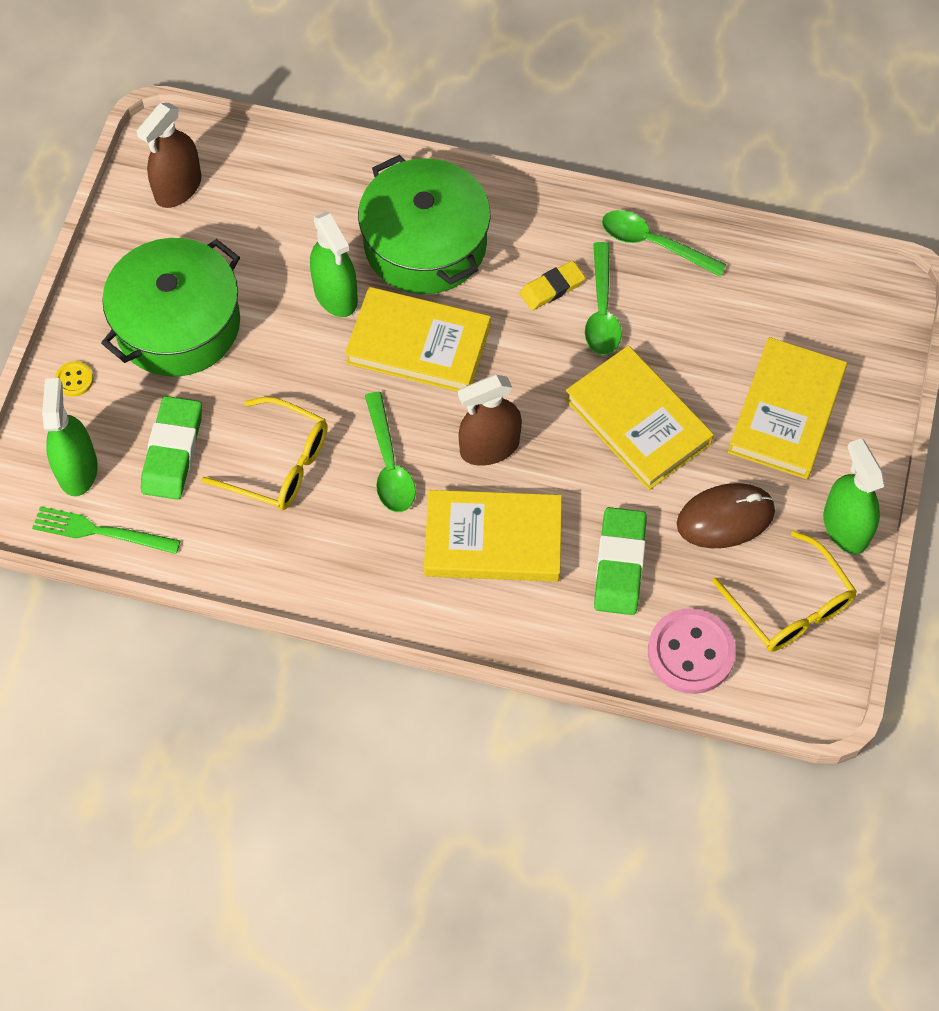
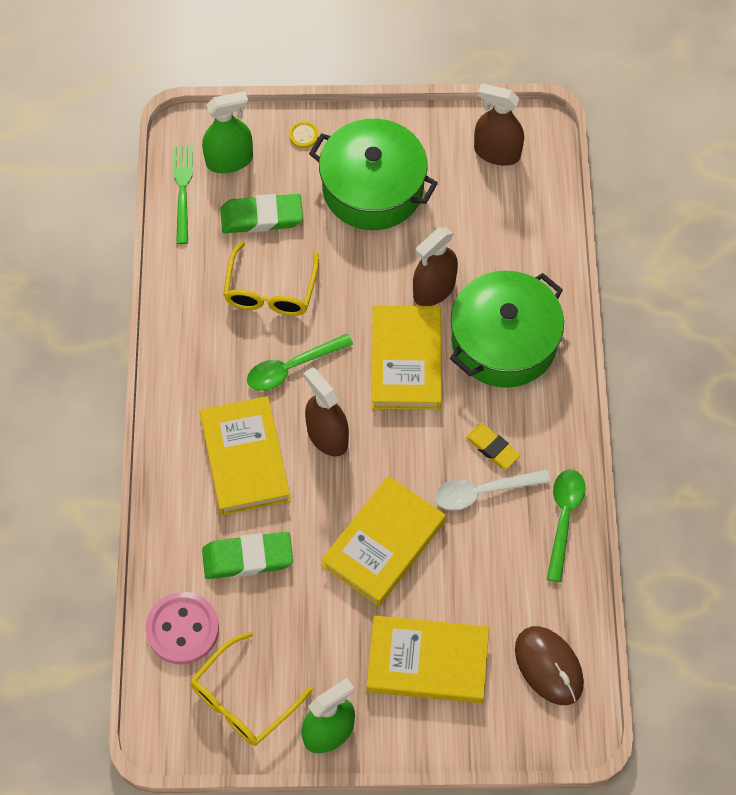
camera: 75 degrees right, 0 degrees up
green spray bottle [310,212,358,317] -> brown spray bottle [413,227,458,306]
green spoon [585,242,622,355] -> white spoon [435,470,550,510]
brown mouse [677,483,775,548] -> brown mouse moved to [515,626,584,705]

